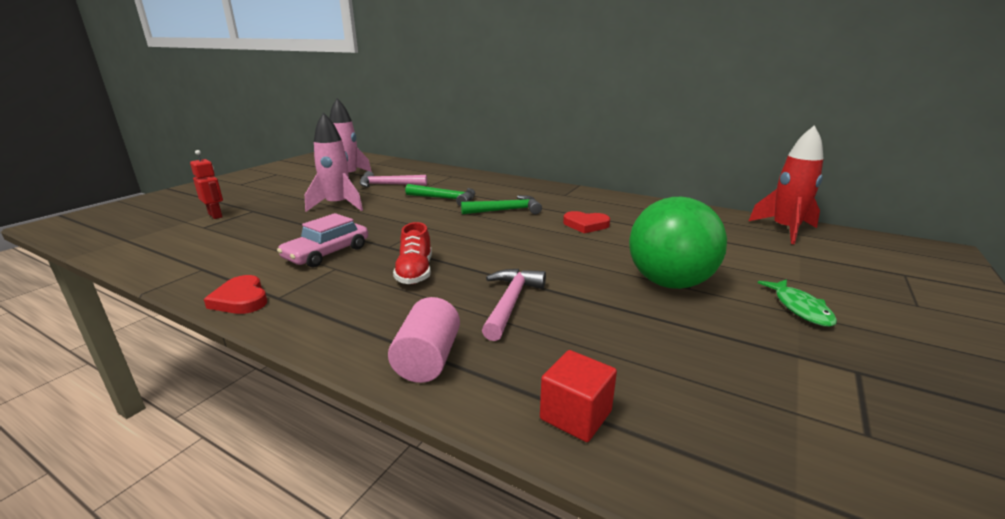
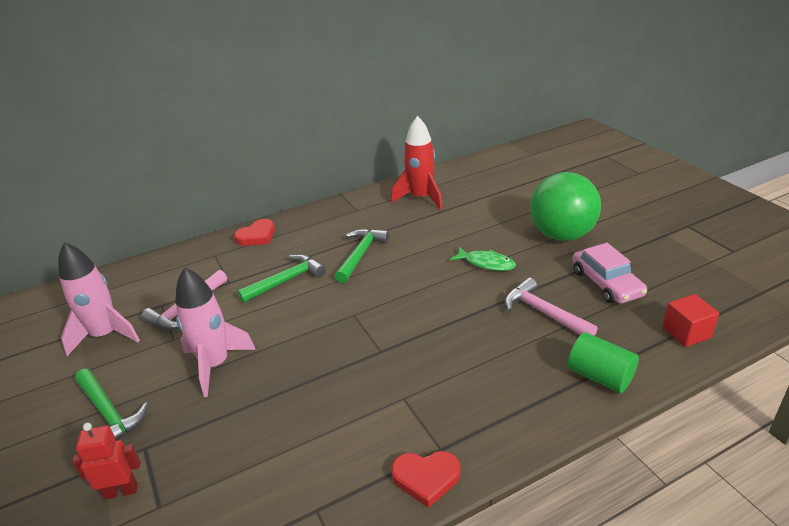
camera: 55 degrees left, 10 degrees up
pink car [277,213,368,267] -> pink car moved to [572,243,647,304]
pink cylinder [388,297,460,383] -> green cylinder [568,332,639,393]
red shoe [393,222,432,284] -> none
red heart [563,211,610,233] -> red heart moved to [234,219,275,246]
red rocket [749,125,824,244] -> red rocket moved to [391,116,443,210]
green fish [758,279,837,327] -> green fish moved to [450,247,516,271]
none -> green hammer [75,369,148,441]

